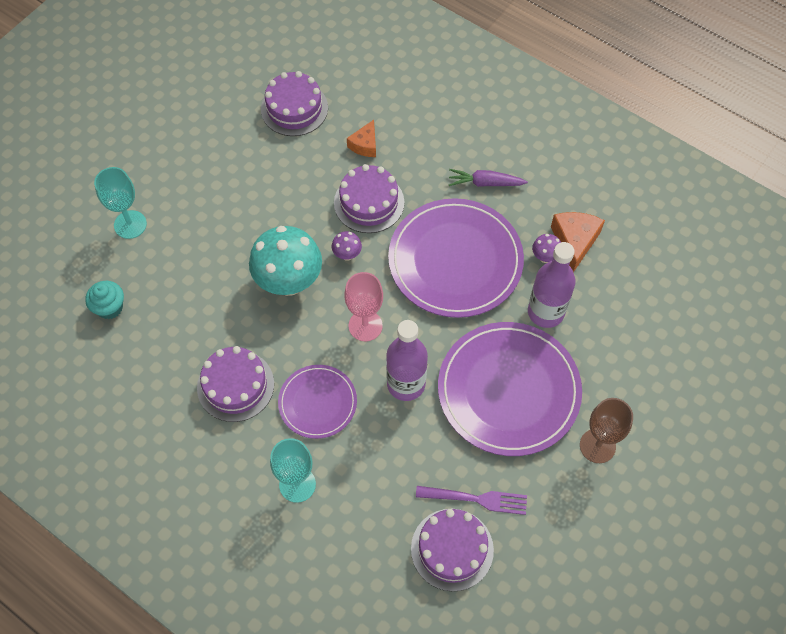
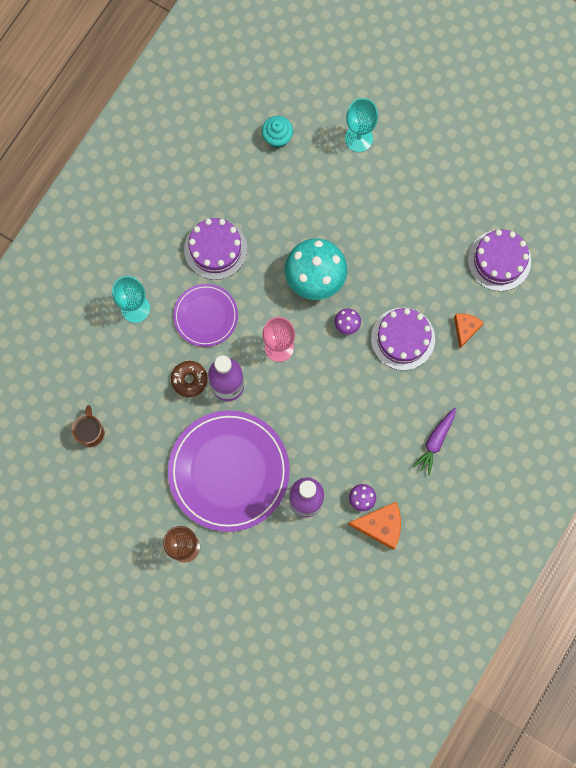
camera: 85 degrees right, 15 degrees up
orange cheese [347,120,376,157] -> orange cheese turned 90 degrees clockwise [454,314,484,348]
purple plate [388,198,524,318] -> none
purple cake [411,509,494,592] -> brown mug [72,405,105,447]
purple fork [416,486,527,515] -> none
purple carrot [449,169,528,187] -> purple carrot turned 150 degrees counterclockwise [413,408,456,476]
none -> brown donut [171,361,208,397]

